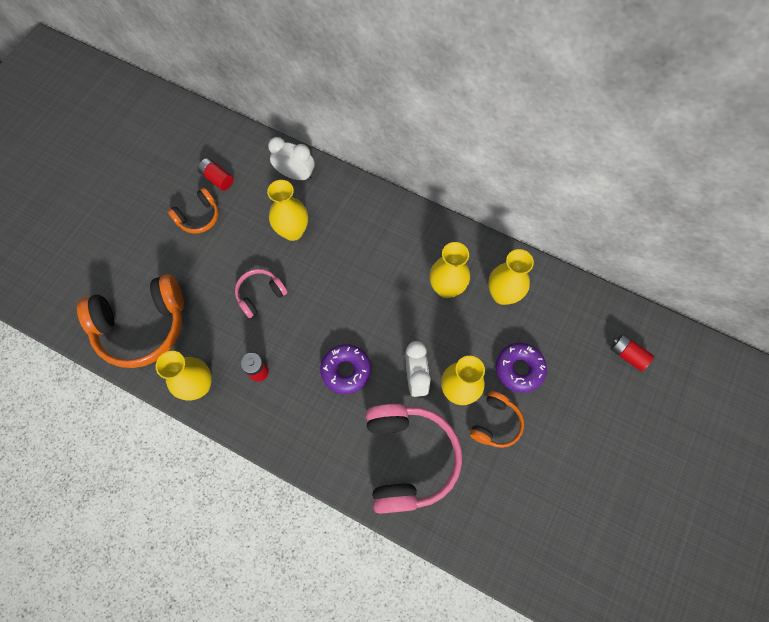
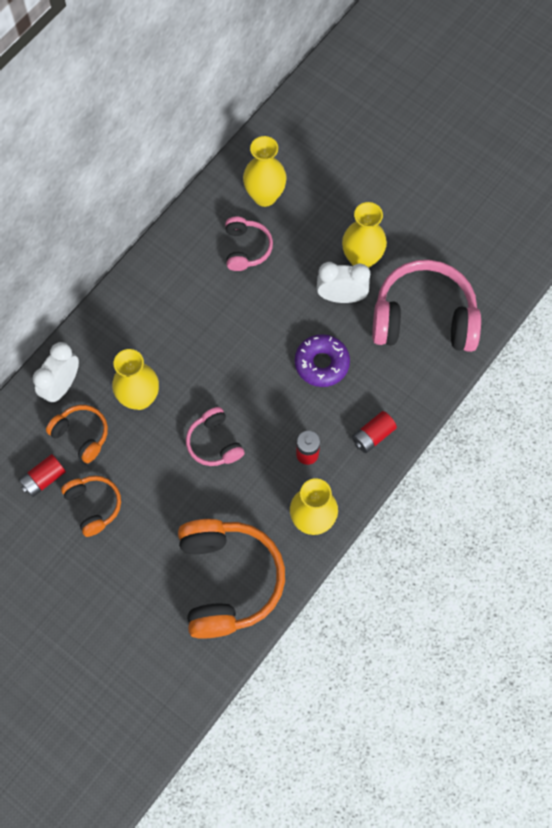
camera: 80 degrees left, 0 degrees up
yellow vase [430,242,470,298] -> pink headphones [225,217,273,271]
orange headphones [470,391,524,448] -> orange headphones moved to [46,405,108,463]
purple donut [496,343,547,393] -> none
red battery [611,334,654,371] -> red battery moved to [352,411,397,453]

